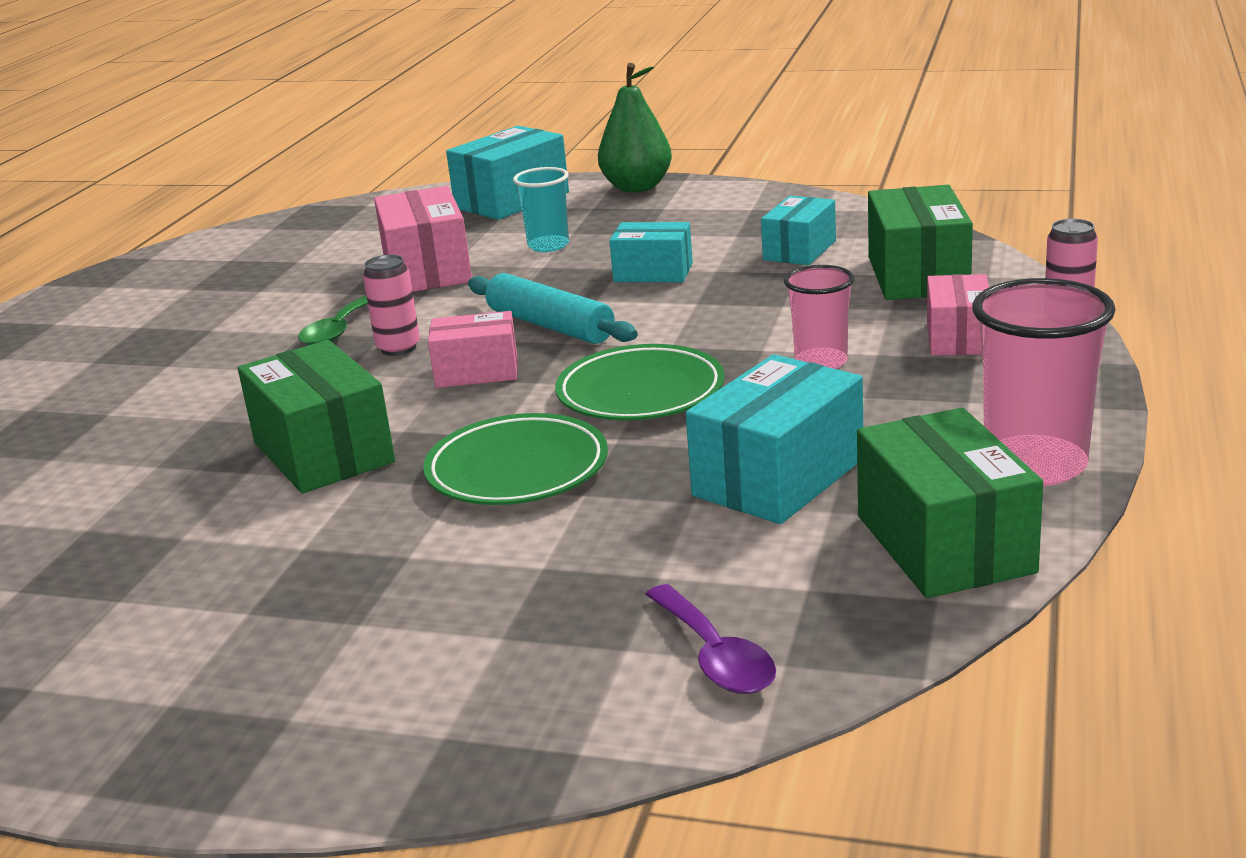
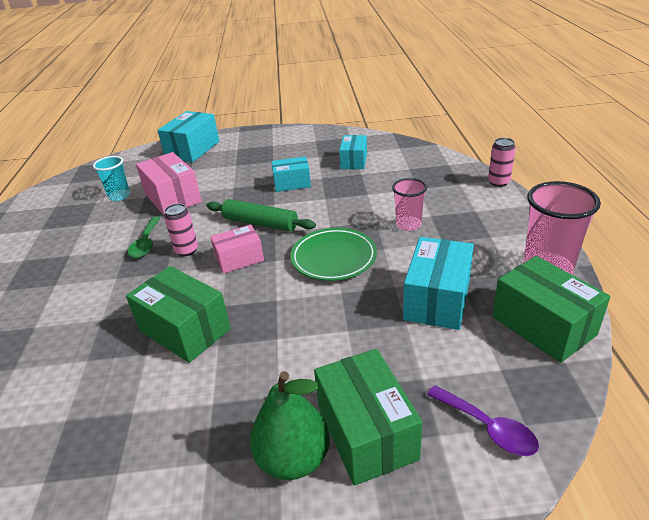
camera: 20 degrees left, 10 degrees up
green plate [423,413,608,505] -> none
turquoise rolling pin [468,273,638,344] -> green rolling pin [207,199,316,232]
turquoise cup [513,167,569,252] -> turquoise cup moved to [93,156,130,201]
green pear [598,63,672,193] -> green pear moved to [250,371,330,480]
green box [868,185,973,300] -> green box moved to [314,349,422,486]
pink box [927,274,989,356] -> none

